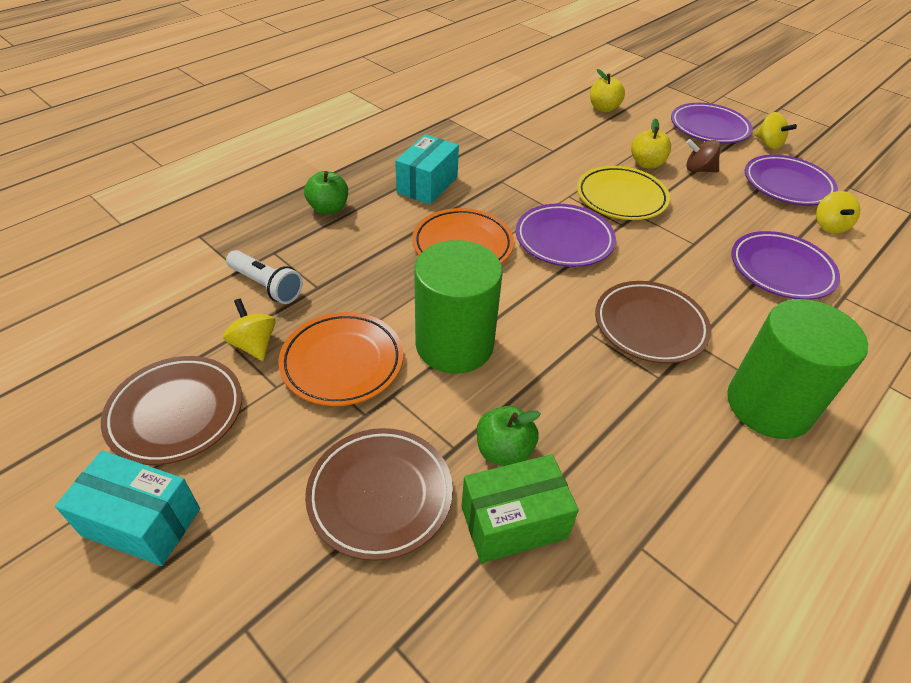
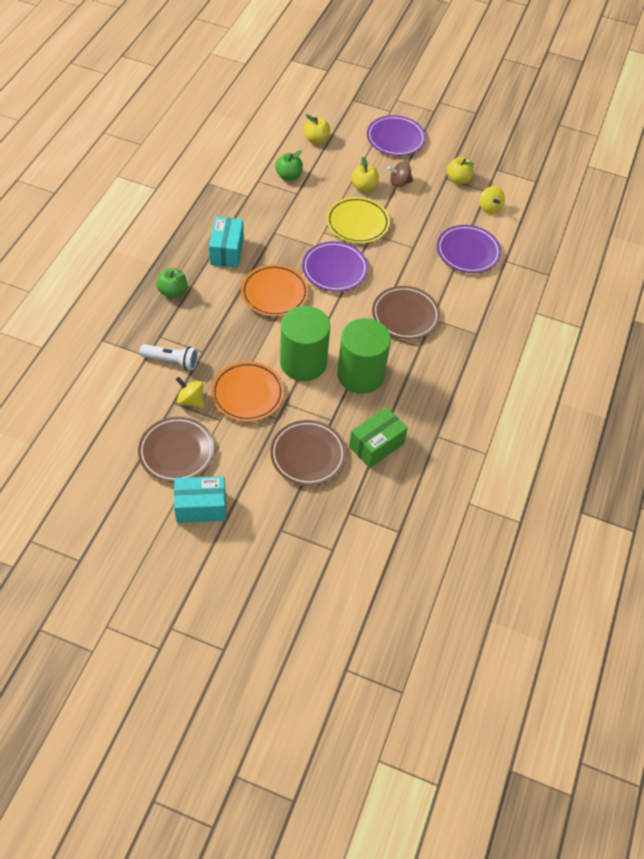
camera: 25 degrees left, 10 degrees up
green apple [477,406,541,466] -> green apple moved to [275,150,303,181]
green cylinder [727,299,868,439] -> green cylinder moved to [337,318,391,394]
purple plate [745,155,838,206] -> yellow apple [446,157,474,184]
yellow spinning top [755,112,797,149] -> none

